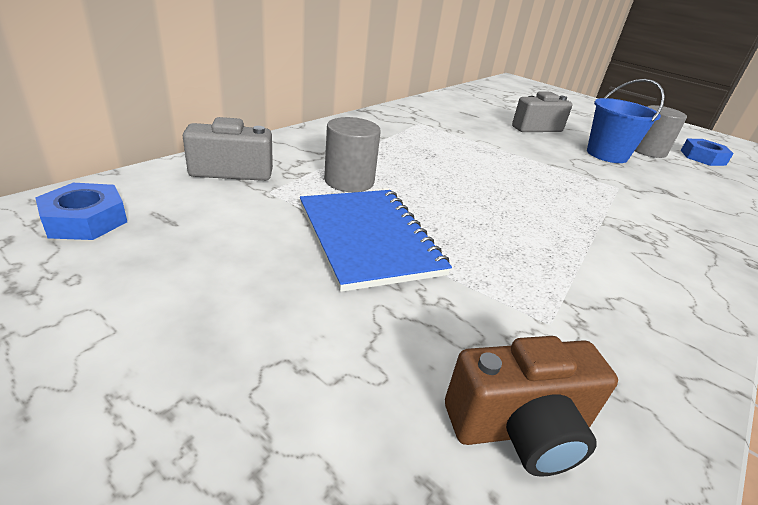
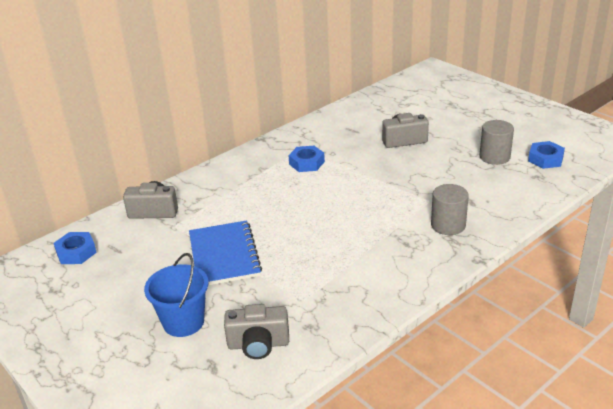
camera: 15 degrees right, 0 degrees up
grey cylinder [324,117,381,192] -> grey cylinder moved to [431,184,469,235]
brown camera [445,336,618,477] -> grey camera [224,304,289,359]
blue bucket [587,79,665,163] -> blue bucket moved to [144,253,208,337]
none -> blue nut [288,146,325,172]

